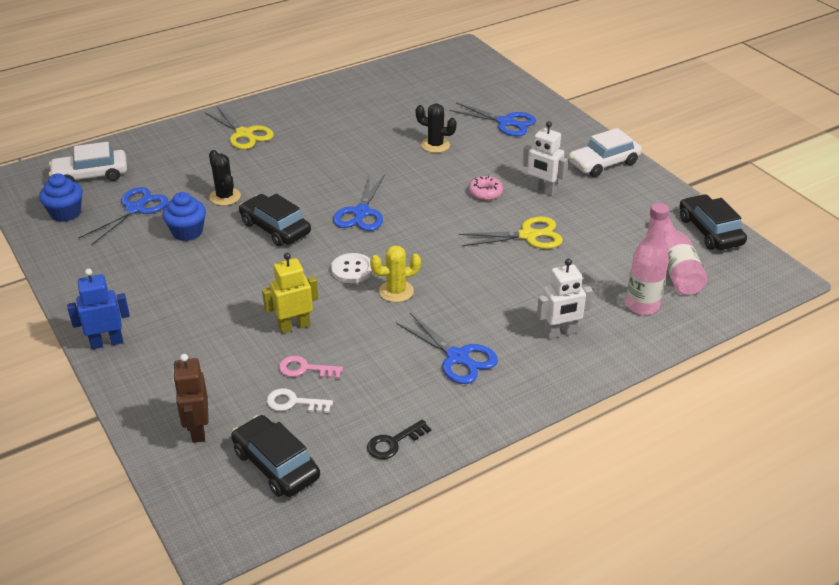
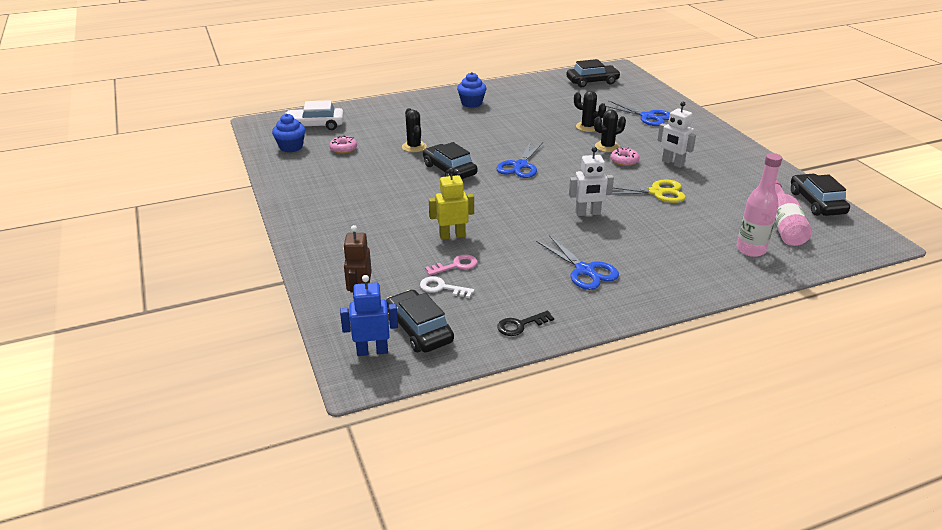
camera: 10 degrees right, 5 degrees down
blue robot [67,268,130,349] -> blue robot moved to [340,275,398,356]
blue scissors [78,187,168,245] -> pink donut [329,135,357,154]
blue cupcake [162,192,206,241] -> blue cupcake moved to [457,72,486,108]
yellow scissors [204,107,274,149] -> none
pink key [279,356,343,379] -> pink key turned 135 degrees clockwise [425,255,477,276]
white button [331,253,373,283] -> none
yellow cactus [370,245,421,302] -> none
white robot [537,259,593,339] -> white robot moved to [569,147,614,216]
white car [569,128,642,177] -> none
none -> black car [566,59,621,87]
none -> black cactus [594,109,626,152]

